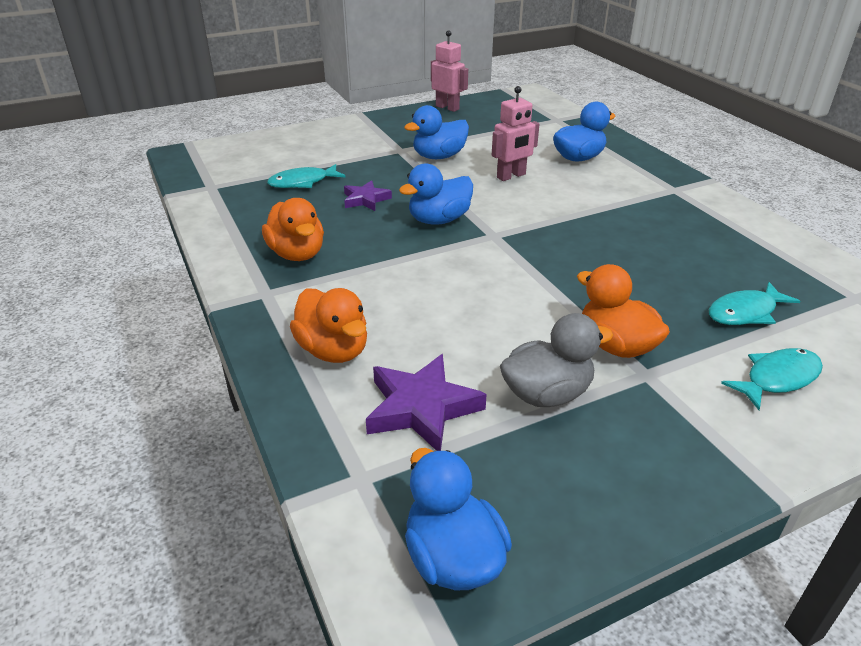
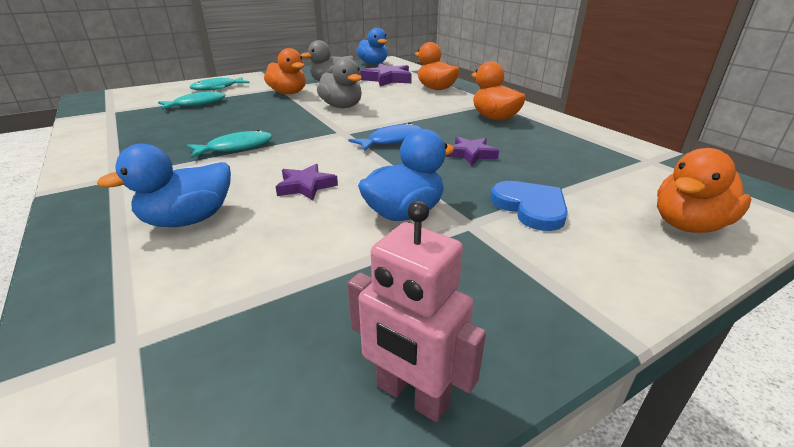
camera: 175 degrees right, 5 degrees down
turquoise fish [267,164,346,188] -> turquoise fish moved to [187,130,272,158]
blue duck [399,163,473,225] -> blue fish [348,123,422,151]
pink robot [492,86,539,181] -> purple star [276,164,338,200]
none -> grey duck [317,58,362,108]
none -> blue heart [490,181,568,231]
none -> orange duck [657,148,752,233]

